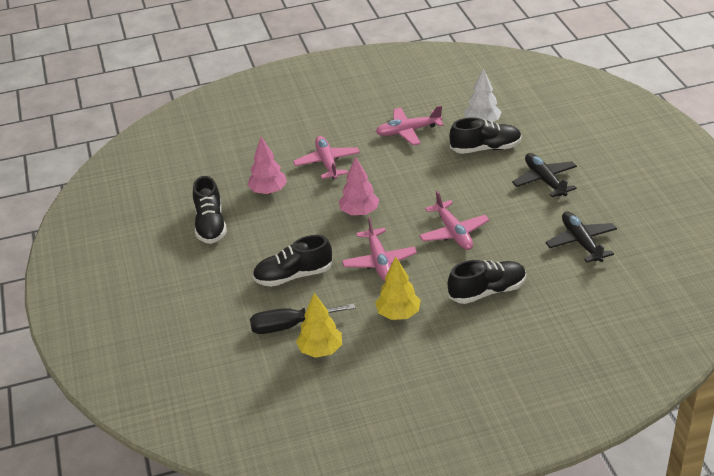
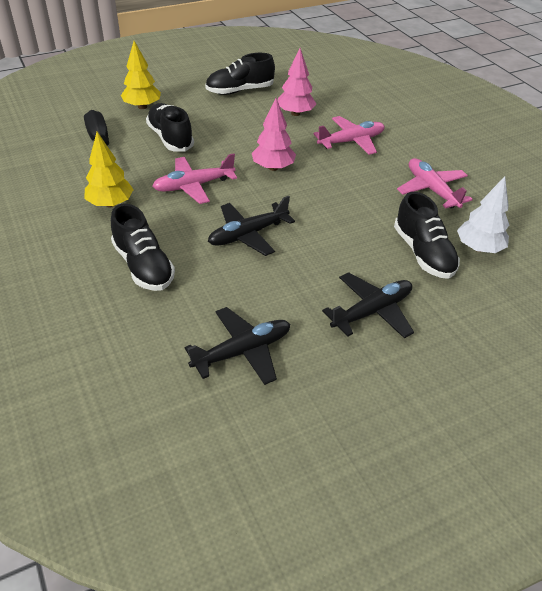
camera: 75 degrees right, 5 degrees up
yellow tree [296,293,342,358] -> yellow tree moved to [121,41,161,109]
pink plane [419,191,489,250] -> black plane [208,195,295,256]

